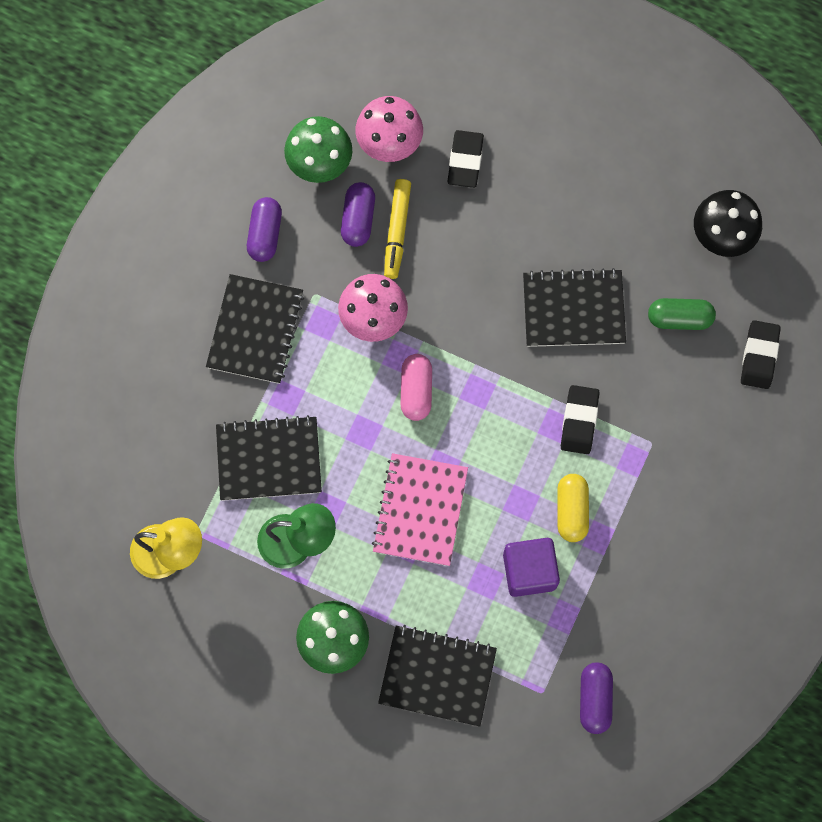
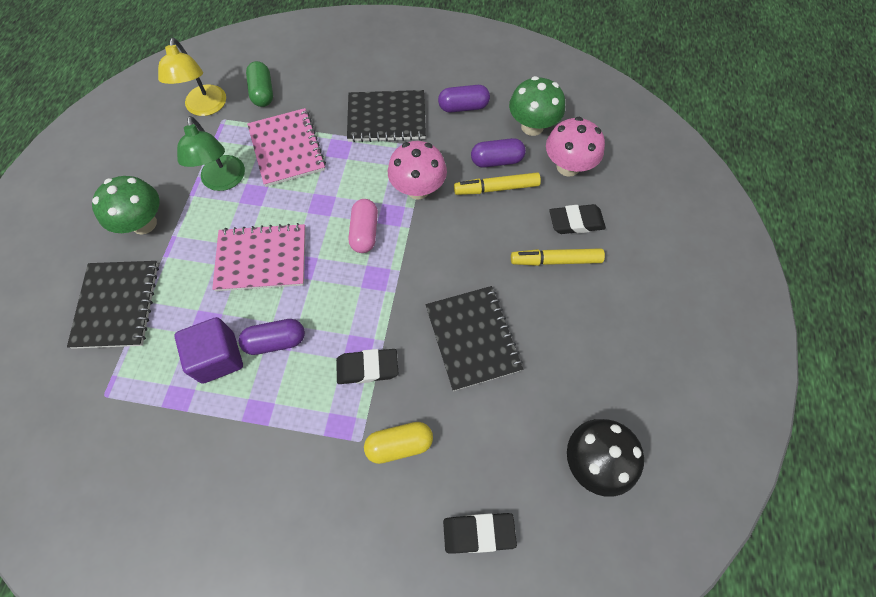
camera: 75 degrees right, 10 degrees down
black notebook [216,415,322,501] -> pink notebook [247,108,326,187]
pink capsule [401,354,432,421] -> pink capsule turned 75 degrees counterclockwise [349,199,378,253]
yellow capsule [557,474,589,542] -> yellow capsule moved to [364,422,433,464]
purple capsule [580,662,613,734] -> purple capsule moved to [239,319,305,355]
green capsule [648,298,716,330] -> green capsule moved to [246,61,273,107]
none -> yellow marker [511,248,605,266]

